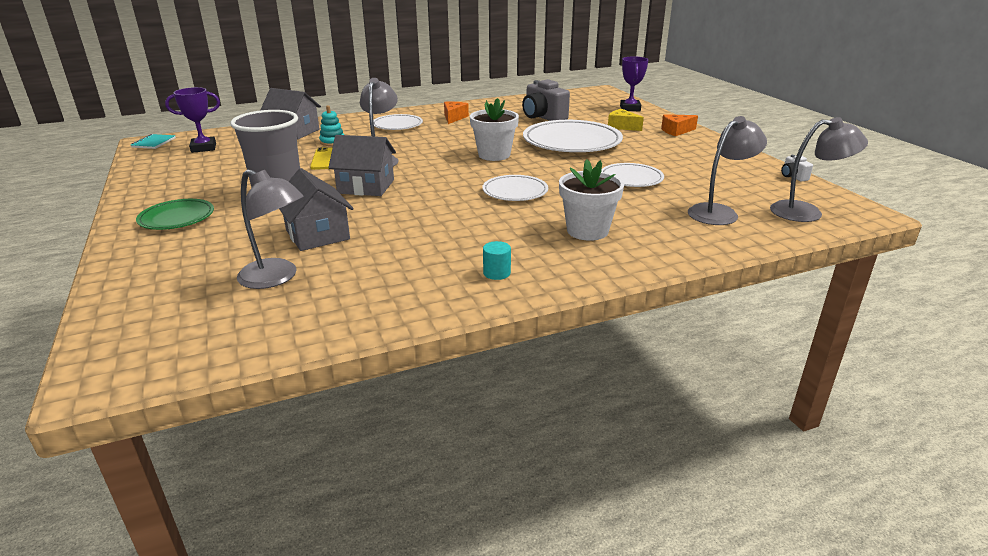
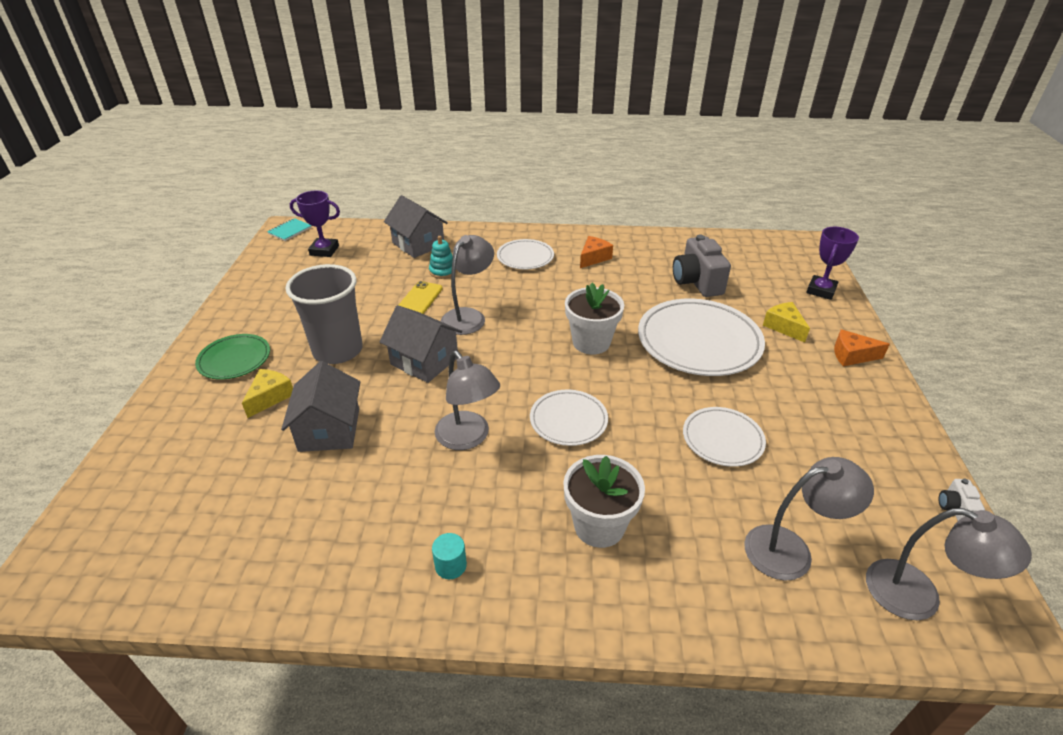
camera: 25 degrees right, 10 degrees up
grey lamp [237,169,303,289] -> grey lamp moved to [435,351,500,450]
none -> yellow cheese [242,369,293,418]

